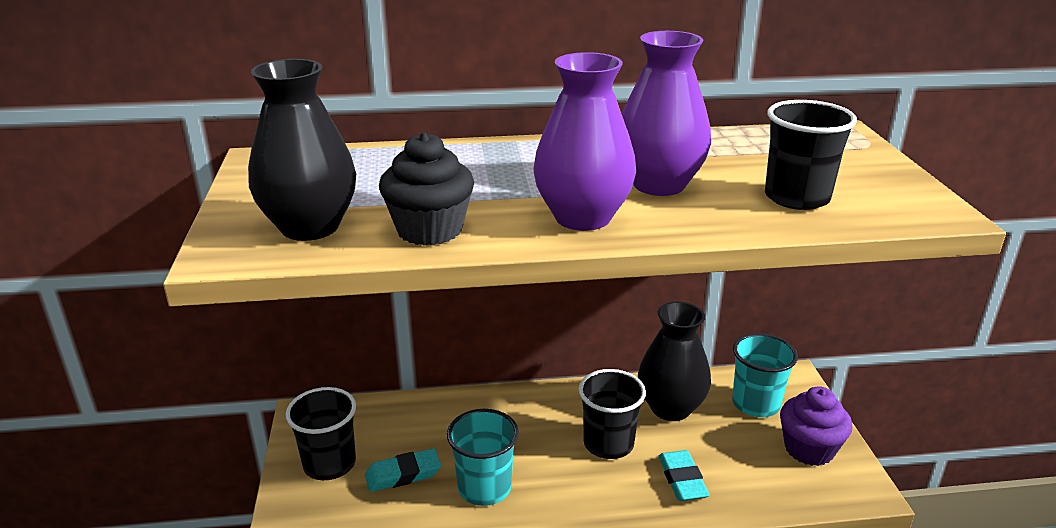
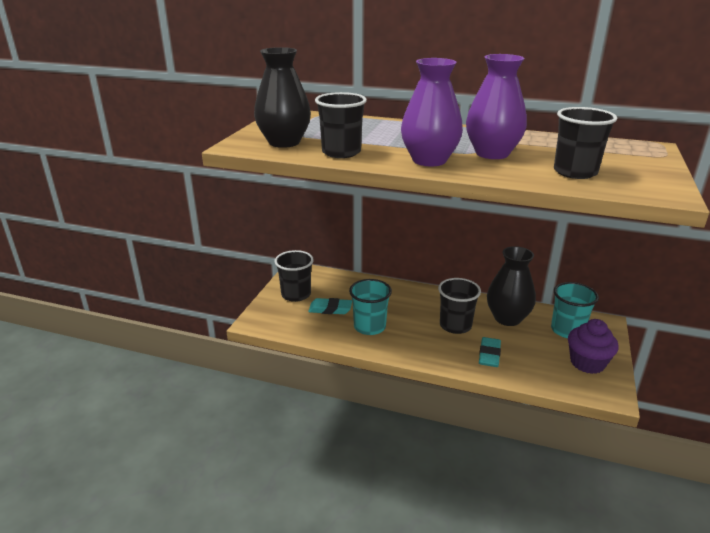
camera: 25 degrees right, 0 degrees up
black cupcake [379,132,474,246] -> black cup [315,92,367,158]

